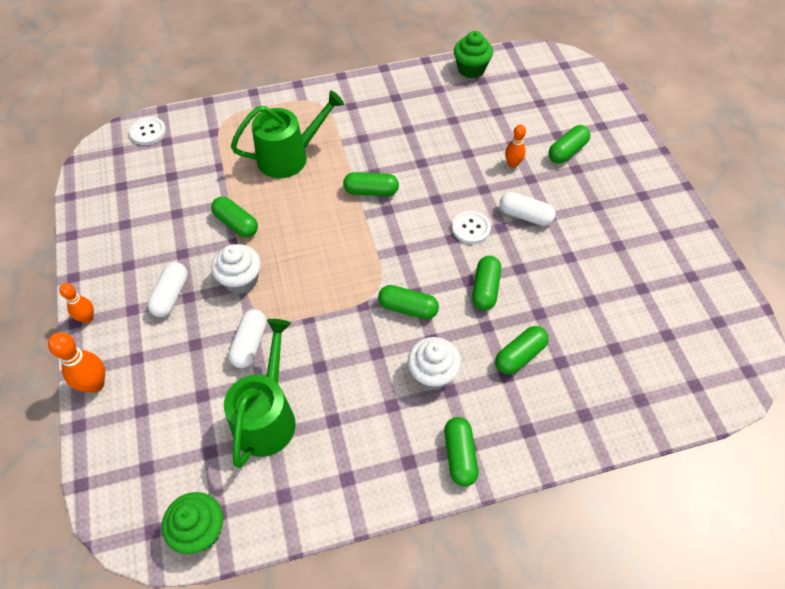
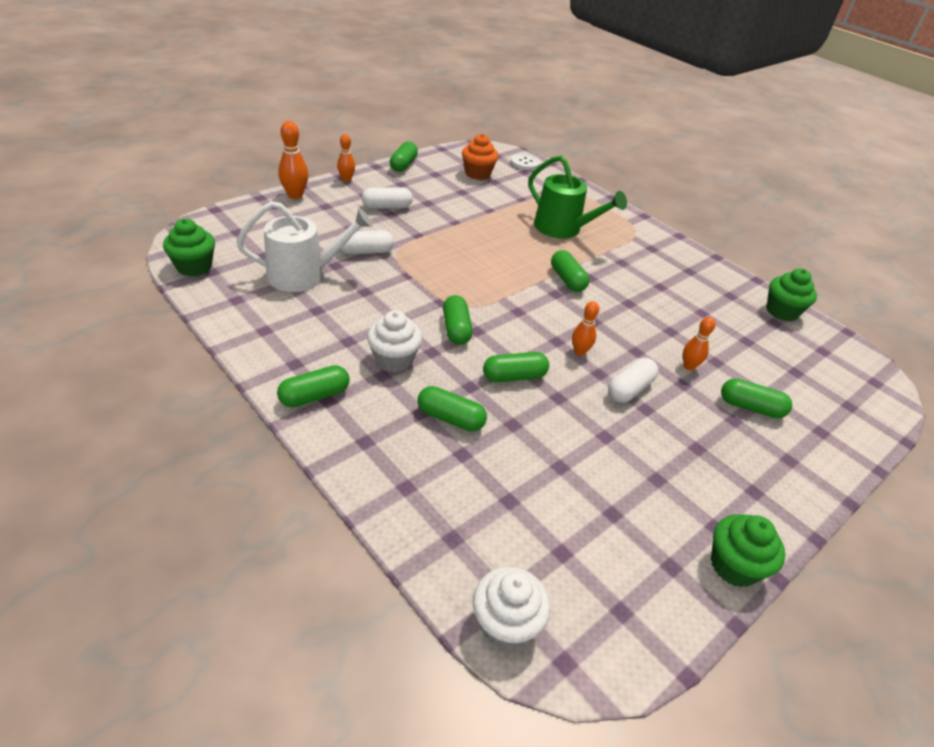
camera: 60 degrees right, 15 degrees down
green capsule [211,197,258,238] -> green capsule moved to [390,142,418,172]
white cupcake [211,244,261,294] -> white cupcake moved to [473,567,550,650]
green watering can [224,319,296,468] -> white watering can [236,201,373,292]
white button [452,211,491,244] -> orange bowling pin [572,301,599,356]
white capsule [500,192,556,226] -> white capsule turned 45 degrees clockwise [608,358,658,403]
none -> orange cupcake [462,134,499,180]
none -> green cupcake [711,514,785,587]

